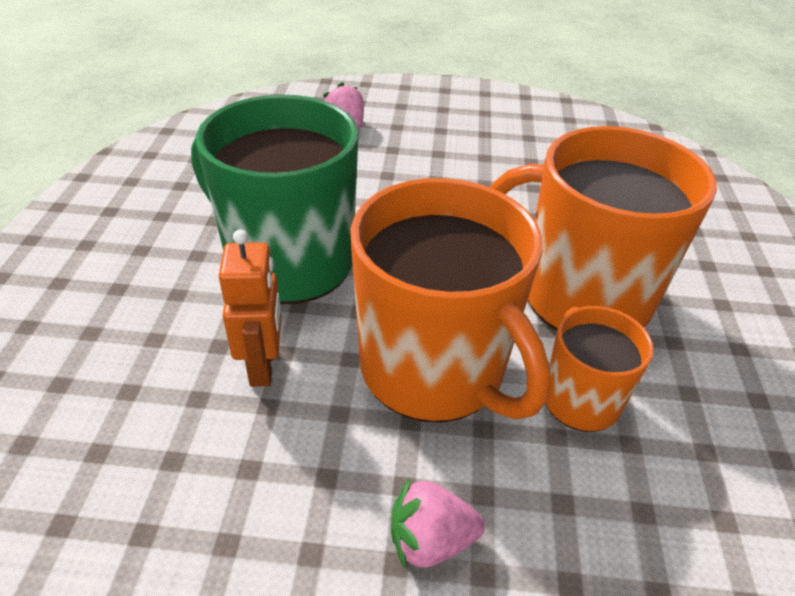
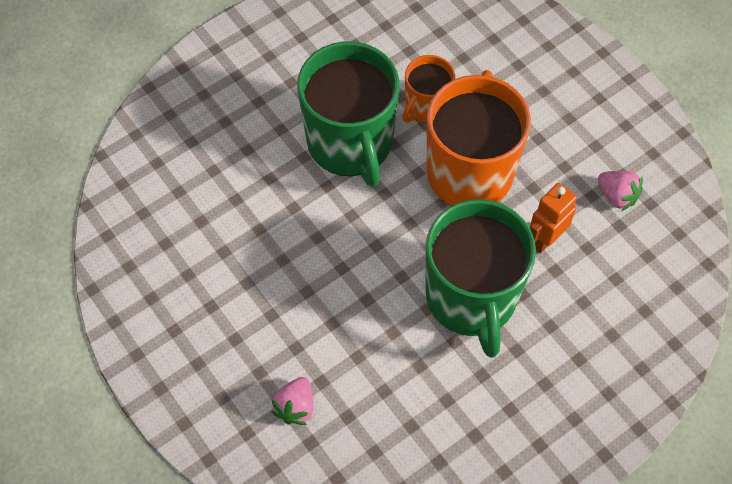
camera: 130 degrees left, 20 degrees up
pink strawberry [391,478,485,568] -> pink strawberry moved to [598,171,643,211]
orange mug [490,126,717,331] -> green mug [297,41,399,187]

